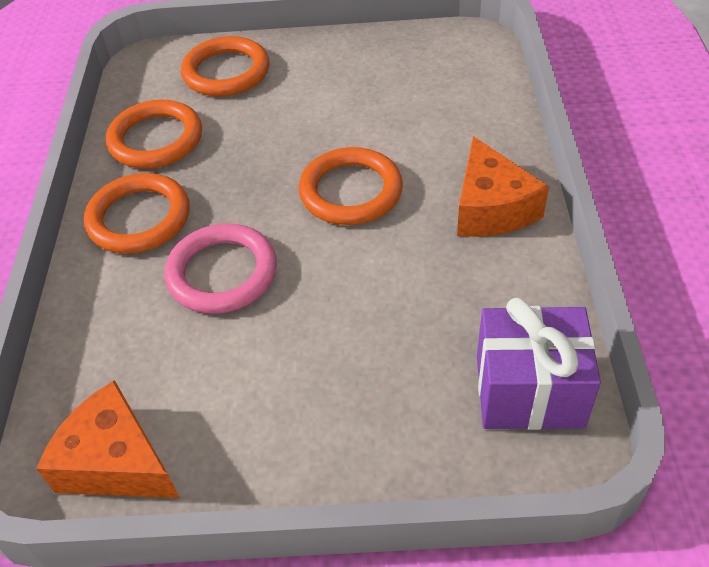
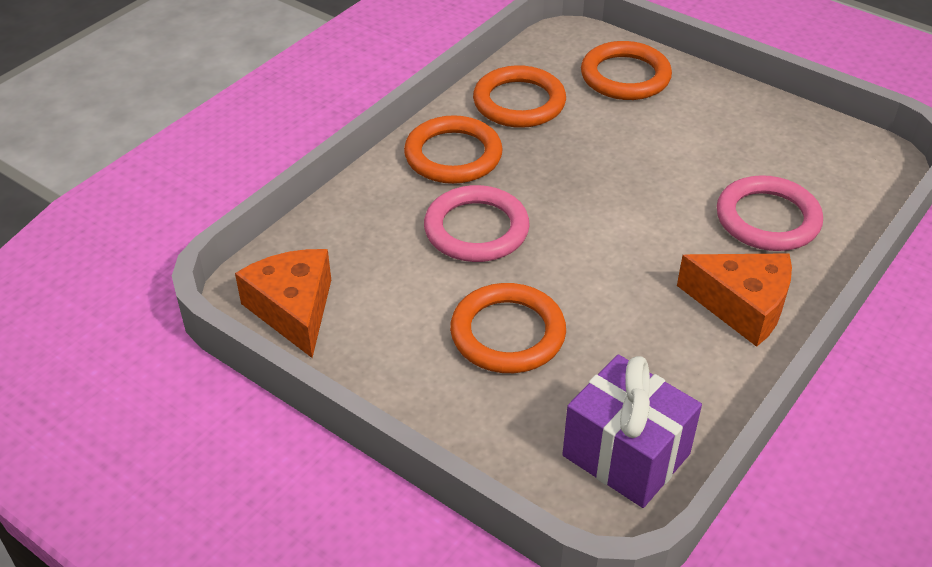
camera: 35 degrees right, 5 degrees down
orange ring [299,147,403,225] -> orange ring moved to [450,283,566,373]
orange cheese [457,136,549,237] -> orange cheese turned 90 degrees counterclockwise [677,253,792,347]
none -> pink ring [717,175,823,251]

